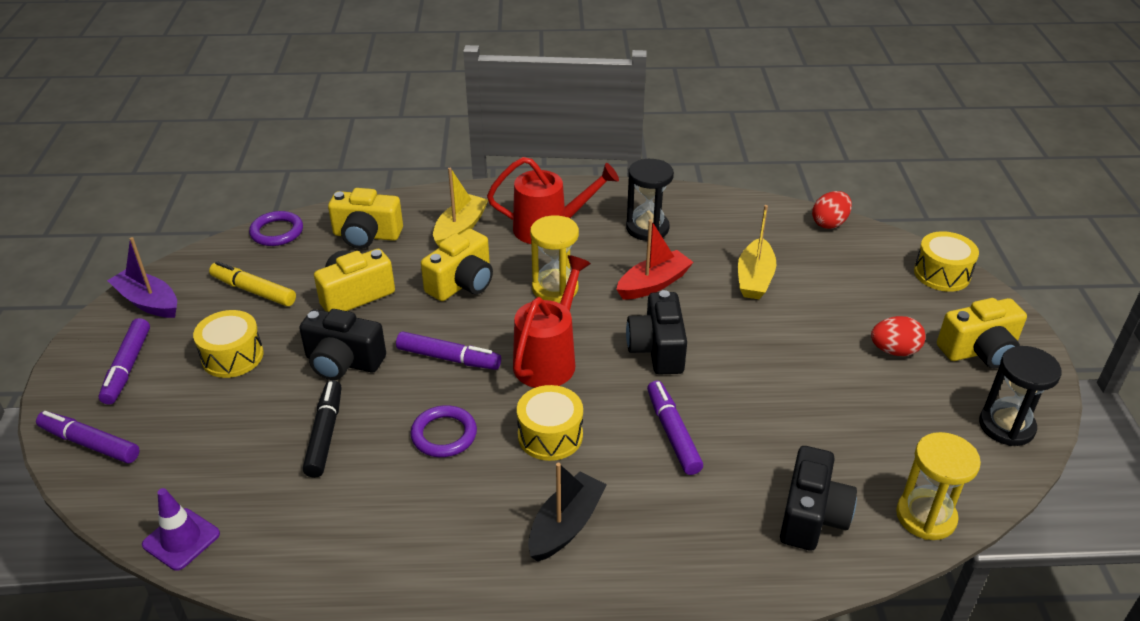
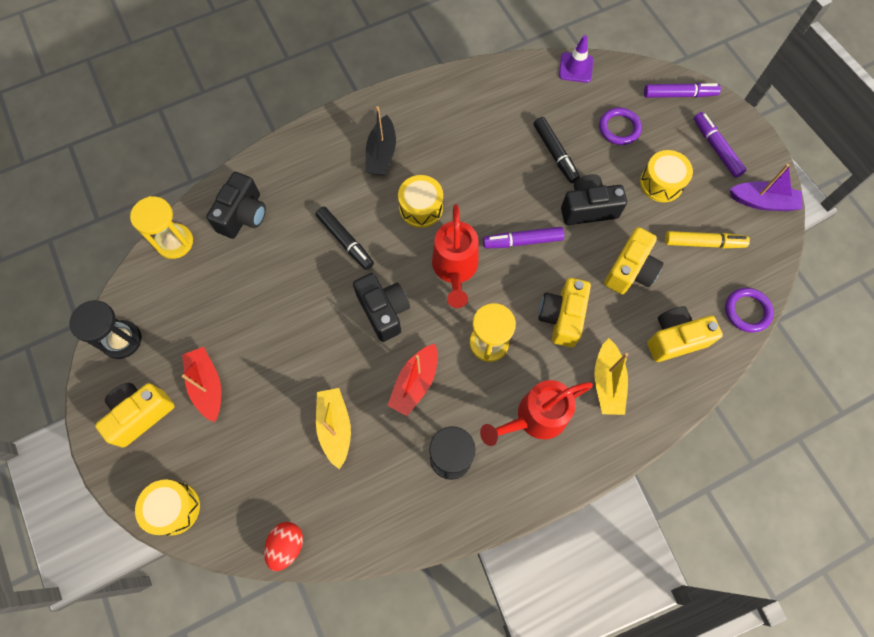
camera: 155 degrees right, 30 degrees up
purple ring [410,405,477,457] -> purple ring moved to [599,108,642,145]
purple marker [647,381,703,475] -> black marker [316,207,374,270]
black camera [780,446,857,551] -> black camera turned 150 degrees counterclockwise [206,172,266,239]
red egg [871,316,926,356] -> red boat [182,347,221,422]

